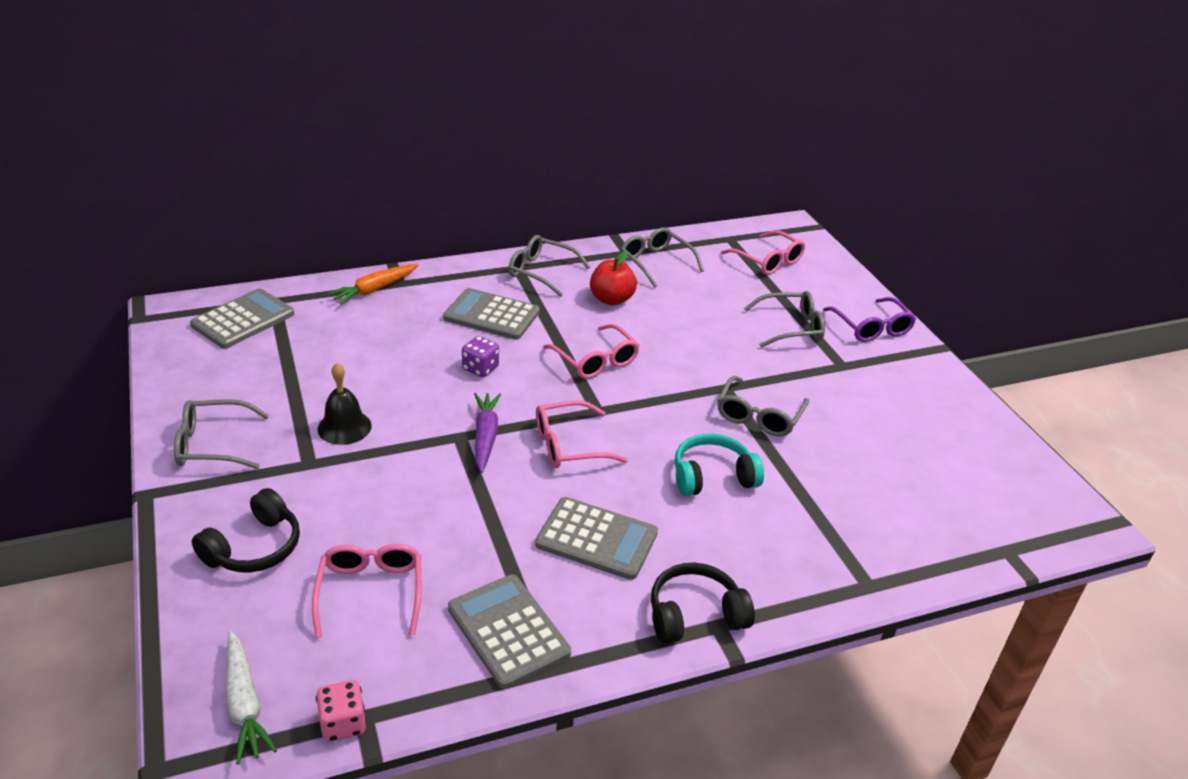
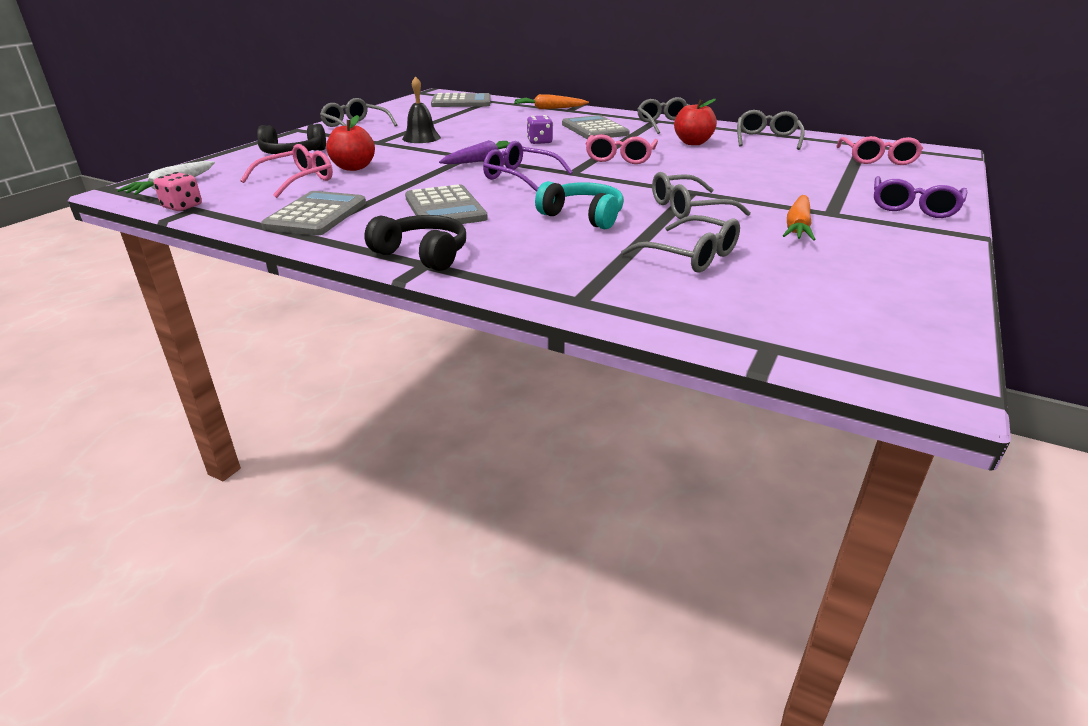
camera: 50 degrees right, 5 degrees down
pink glasses [536,400,628,468] -> purple glasses [483,141,573,192]
grey glasses [744,291,825,348] -> grey glasses moved to [621,215,740,273]
none -> red apple [326,115,375,171]
none -> orange carrot [783,195,816,241]

